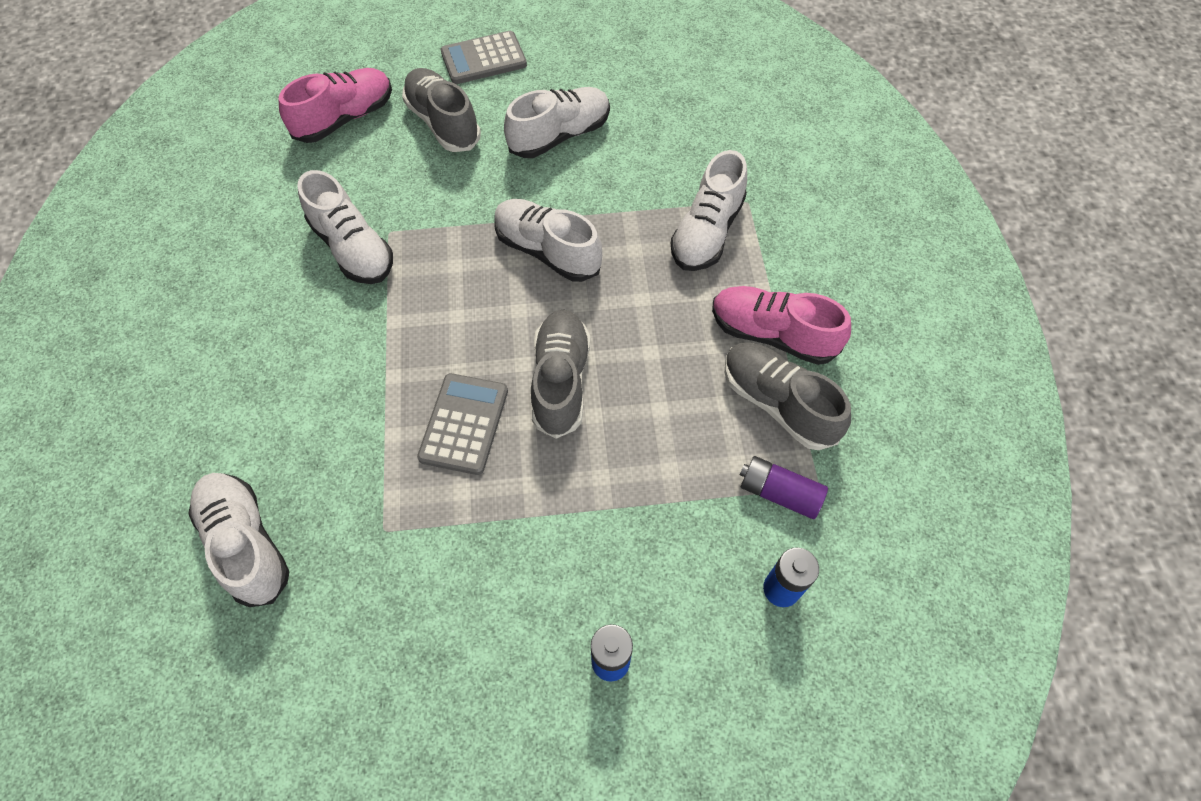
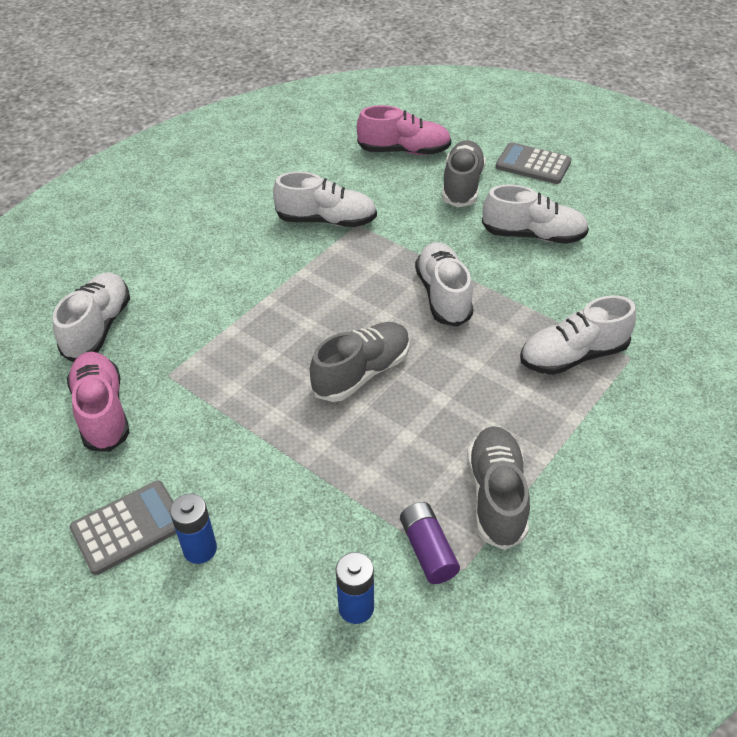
camera: 45 degrees right, 15 degrees down
white shoe [297,170,393,284] -> white shoe turned 90 degrees counterclockwise [273,171,377,227]
grey calculator [417,373,508,475] -> grey calculator moved to [70,481,177,575]
pink shoe [712,286,851,365] -> pink shoe moved to [67,352,130,452]

